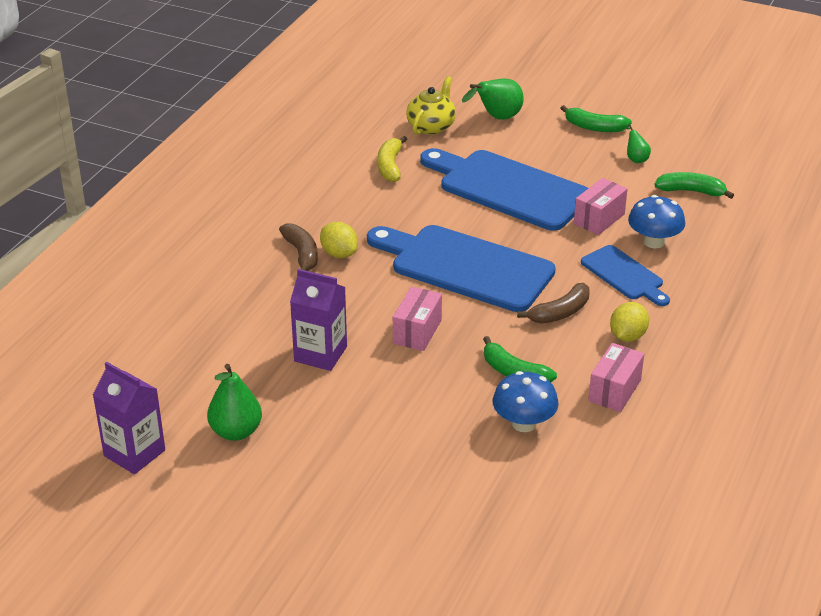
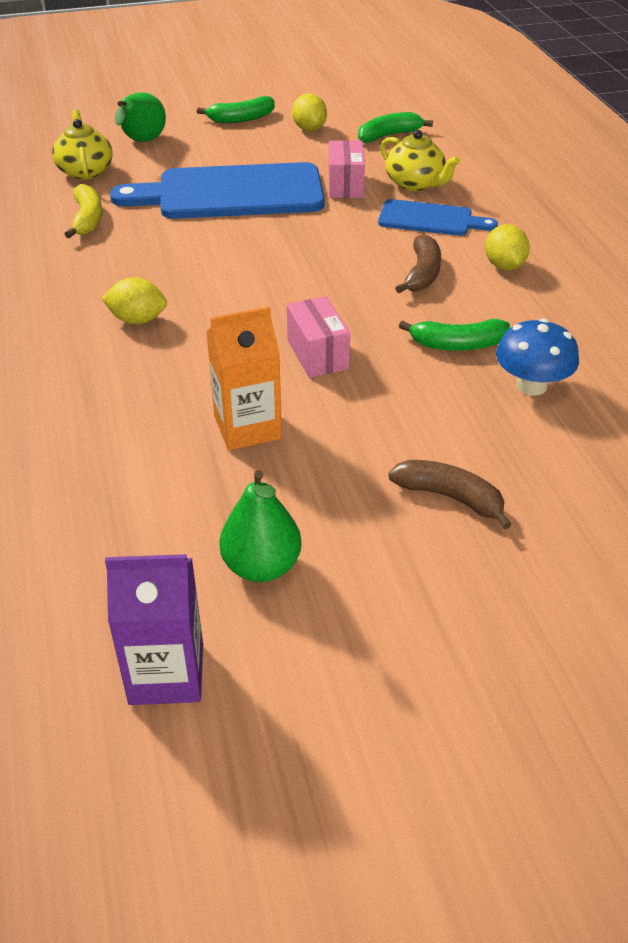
camera: 40 degrees left, 5 degrees up
brown banana [279,223,318,271] -> brown banana moved to [388,460,512,529]
purple carton [290,269,347,371] -> orange carton [206,306,282,450]
blue cutting board [367,225,556,312] -> none
yellow banana [378,136,407,182] -> yellow banana turned 150 degrees counterclockwise [65,184,103,238]
pink box [588,343,644,412] -> none
green pear [624,124,651,163] -> yellow lemon [292,94,327,131]
blue mushroom [628,195,685,248] -> yellow teapot [380,130,460,191]

